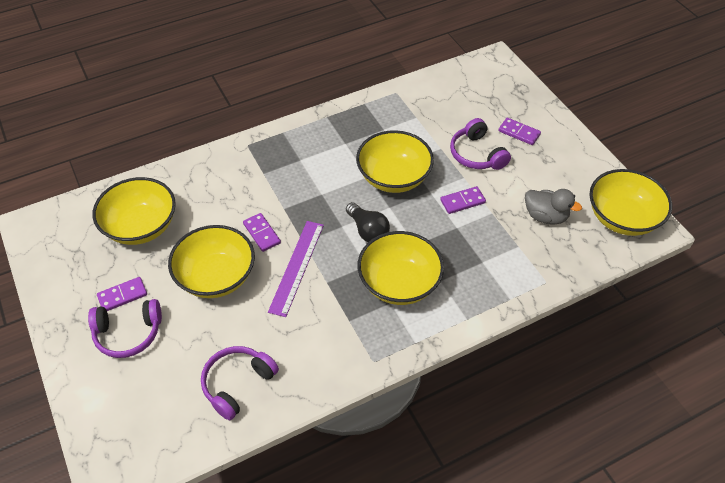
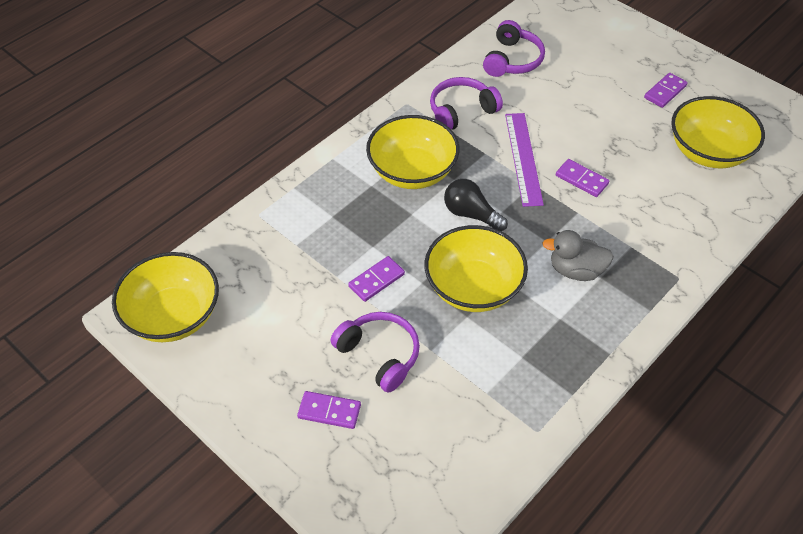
camera: 160 degrees right, 0 degrees up
purple headphones [88,299,162,358] -> purple headphones moved to [430,77,503,130]
yellow bowl [168,225,255,298] -> none
grey duck [525,189,582,225] -> grey duck moved to [542,230,614,281]

